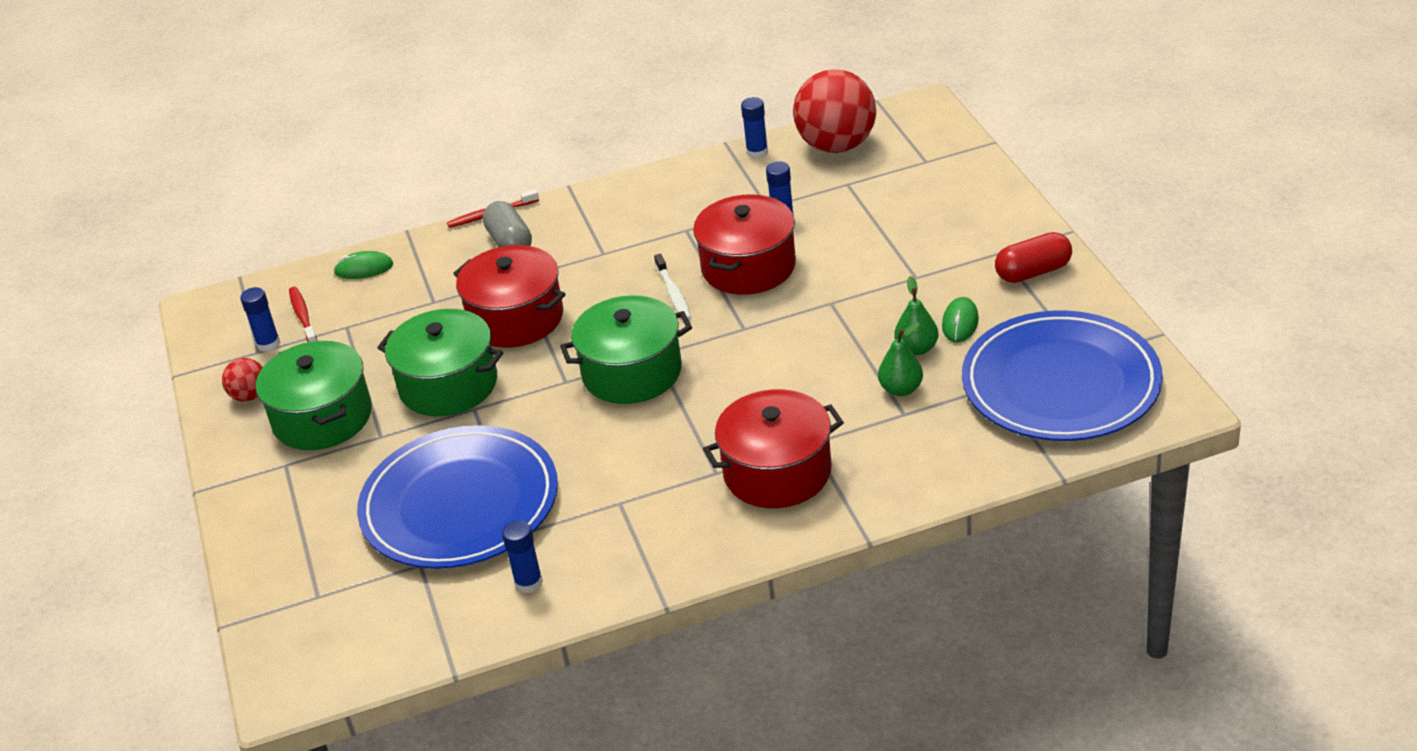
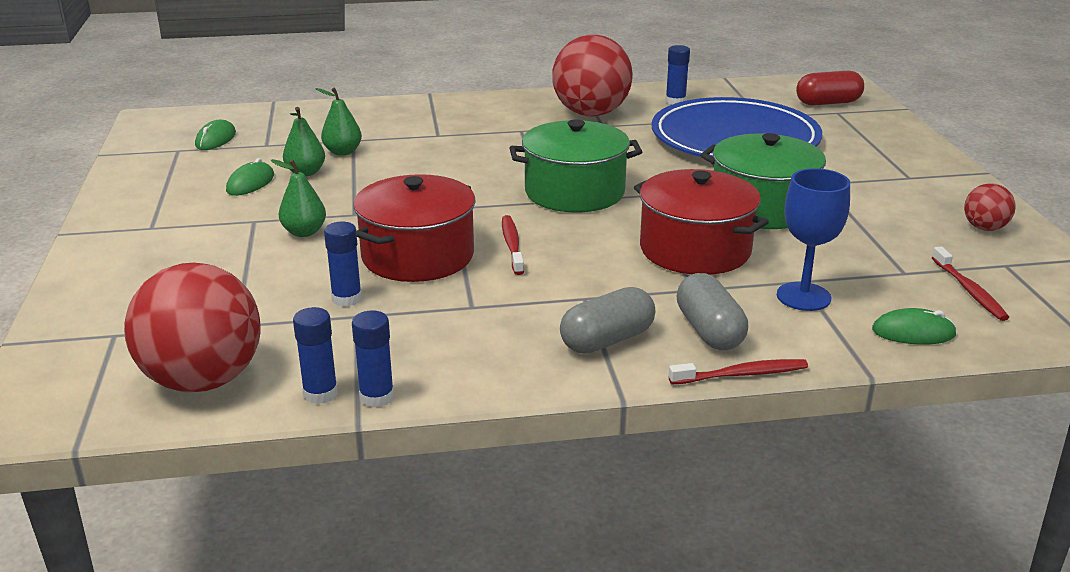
camera: 175 degrees left, 10 degrees down
blue glue stick [240,287,281,352] -> blue glue stick moved to [352,310,394,408]
green pot [256,341,372,450] -> none
white toothbrush [654,254,691,320] -> red toothbrush [502,215,524,275]
red pot [703,389,844,508] -> none
blue plate [962,311,1163,441] -> green mouse [195,120,236,150]
red capsule [995,232,1072,283] -> red capsule moved to [796,71,864,105]
none -> green pear [271,159,326,237]
none -> red ball [552,35,633,116]
none -> grey capsule [560,287,655,354]
none -> blue goblet [777,168,850,311]

